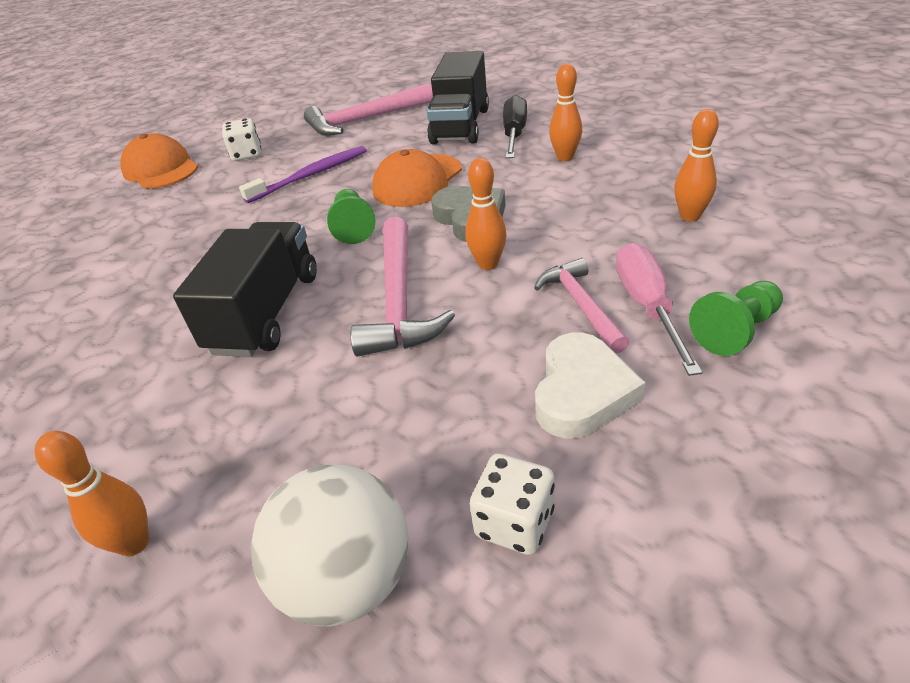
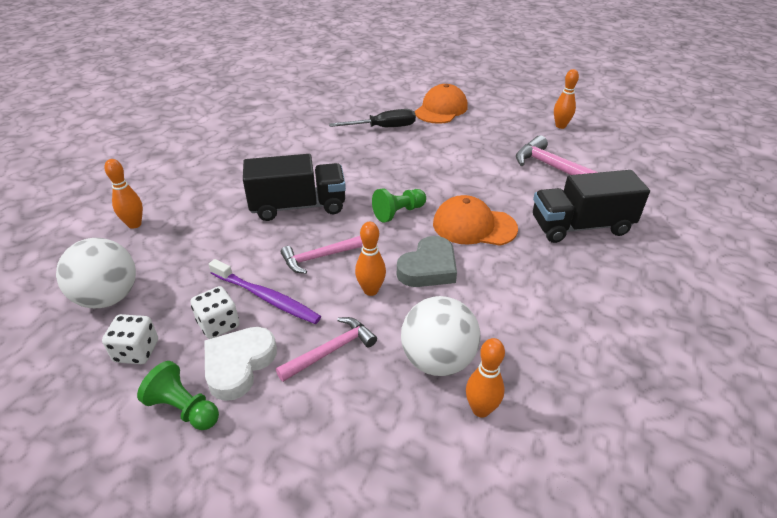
camera: 65 degrees right, 0 degrees up
white dice [222,118,261,161] -> white dice moved to [190,286,240,339]
purple toothbrush [239,146,367,203] -> purple toothbrush moved to [209,259,321,324]
pink hammer [350,216,455,357] -> pink hammer [281,236,363,274], size x0.63
black screwdriver [503,95,527,158] -> black screwdriver moved to [329,109,416,127]
white heart [535,332,646,438] -> white heart turned 120 degrees clockwise [205,327,277,401]
orange bowling pin [549,63,582,161] -> orange bowling pin moved to [554,69,579,129]
pink screwdriver [616,243,702,376] -> none
green pawn [689,281,783,356] -> green pawn moved to [137,361,219,430]
none -> white ball [401,296,481,376]

